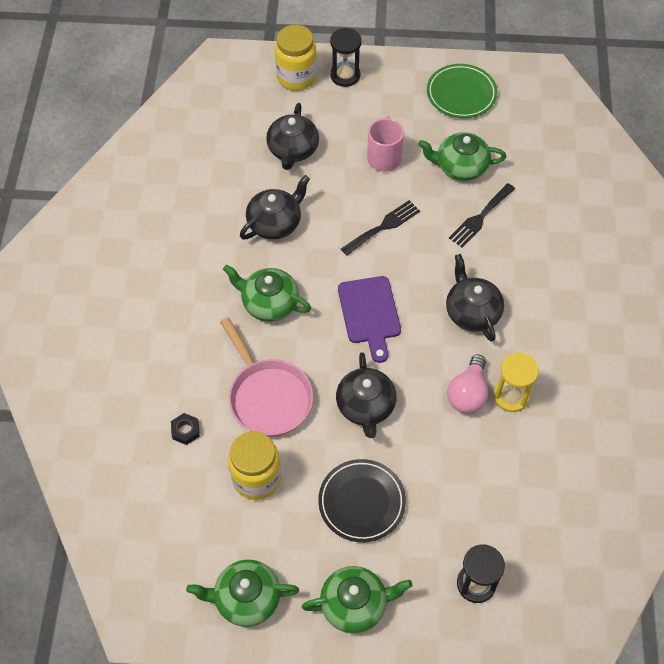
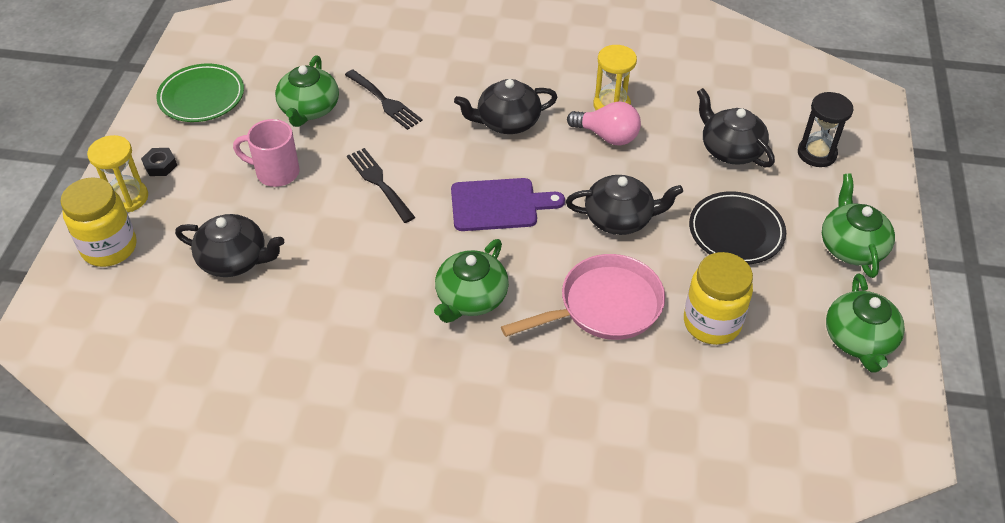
camera: 85 degrees left, 10 degrees down
black nut [171,413,200,445] -> black nut moved to [141,148,177,176]
black teapot [240,175,310,239] -> black teapot moved to [697,88,775,167]
black hourglass [330,28,362,87] -> yellow hourglass [87,135,148,212]

